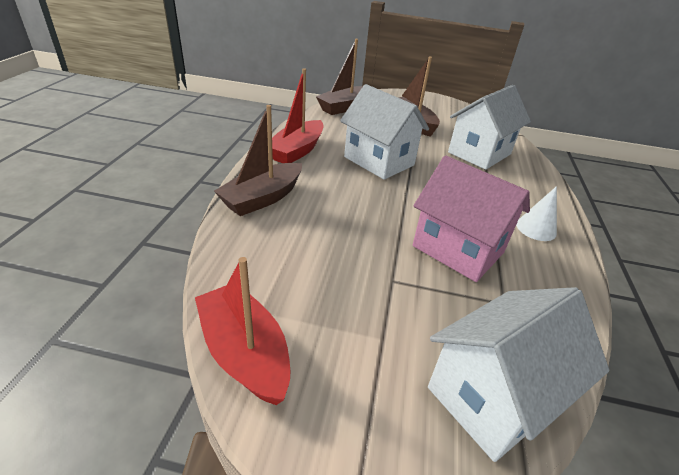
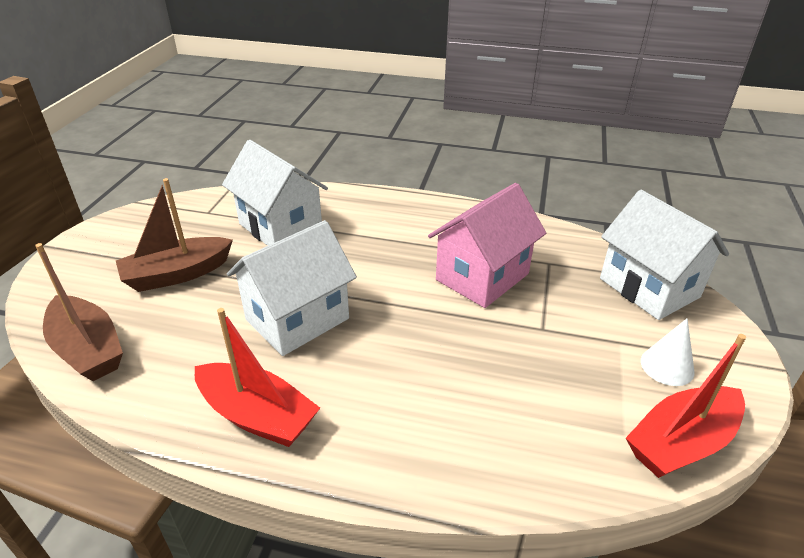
camera: 85 degrees left, 0 degrees up
brown boat [214,105,302,216] -> none
white cone [516,186,557,241] -> white cone moved to [641,318,695,386]

